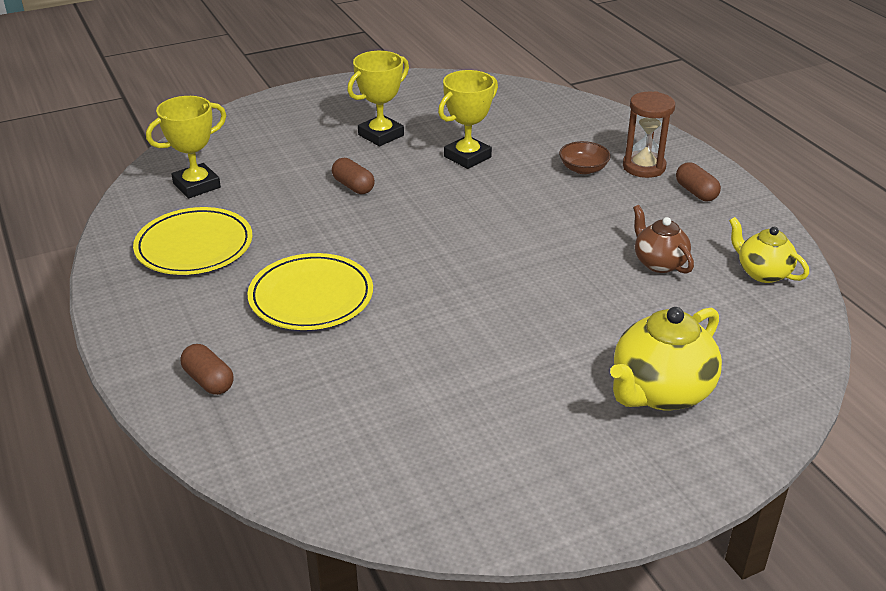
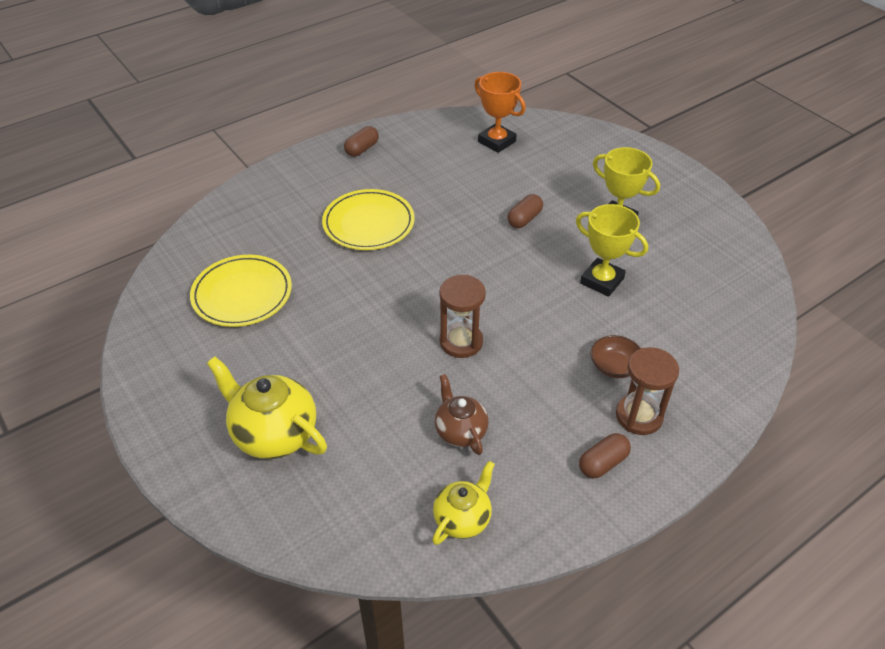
camera: 80 degrees right, 10 degrees up
yellow plate [133,207,253,275] -> yellow plate moved to [190,255,292,327]
yellow trophy [146,96,226,198] -> orange trophy [474,72,526,153]
brown capsule [181,344,234,395] -> brown capsule moved to [344,126,379,157]
brown teapot [633,205,694,274] -> brown teapot turned 75 degrees counterclockwise [435,374,489,455]
none -> brown hourglass [439,275,486,358]

